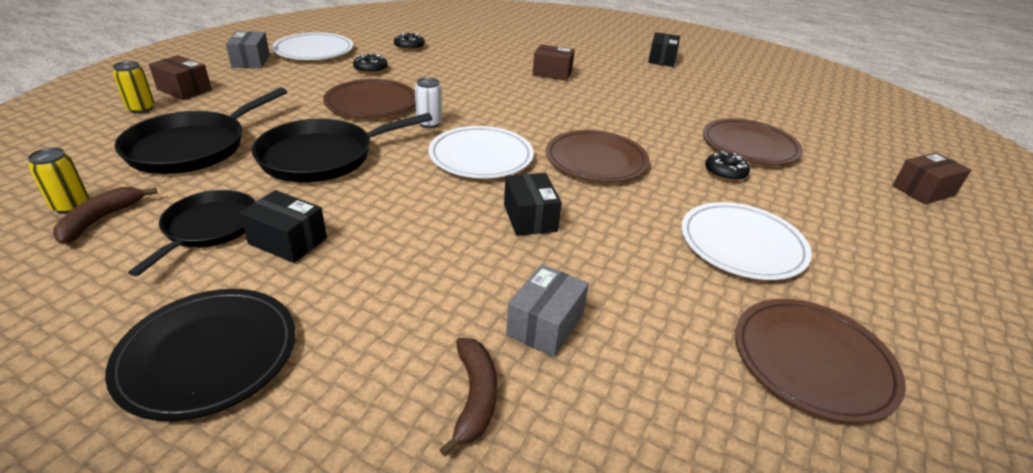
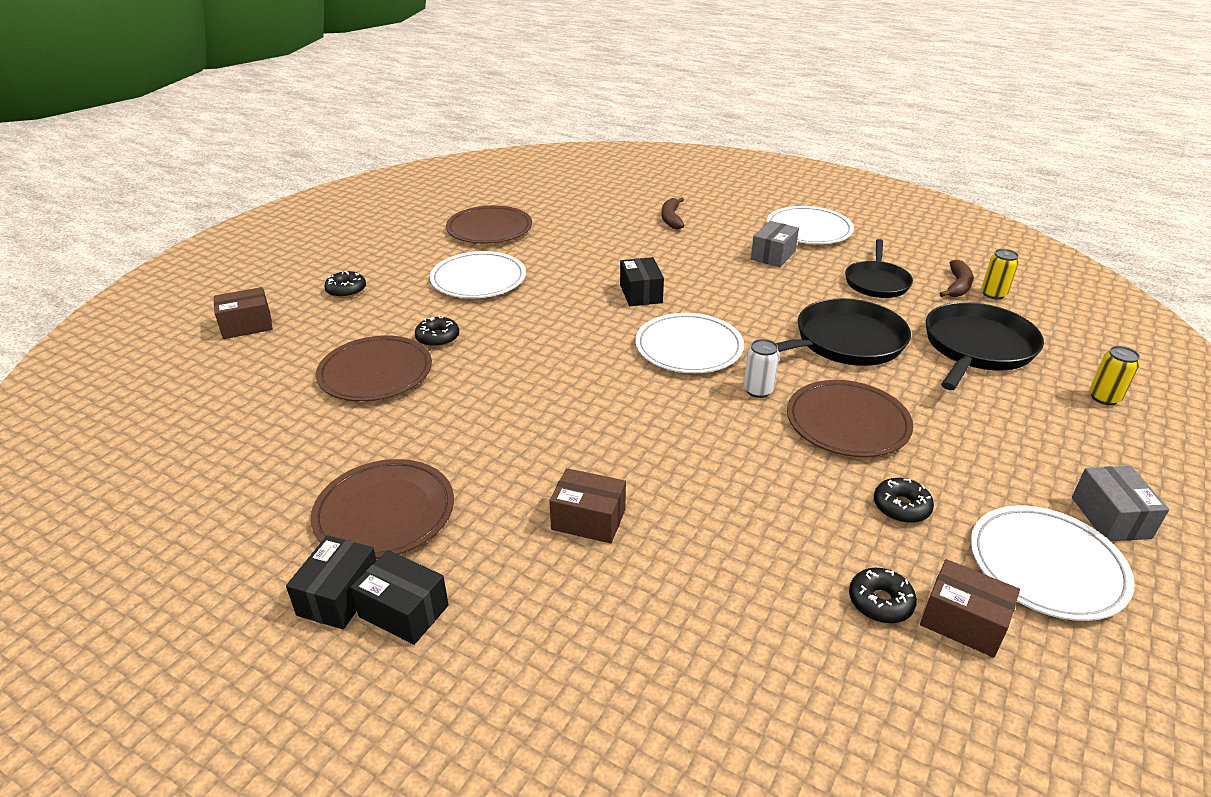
camera: 175 degrees left, 0 degrees up
black plate [105,289,296,421] -> white plate [766,206,854,244]
brown box [149,55,212,100] -> brown box moved to [920,559,1020,658]
black box [239,190,327,263] -> black box moved to [350,550,449,645]
grey box [506,264,589,357] -> grey box moved to [751,221,799,267]
brown plate [546,130,649,182] -> brown plate moved to [311,459,454,559]
none -> black donut [324,271,366,298]

